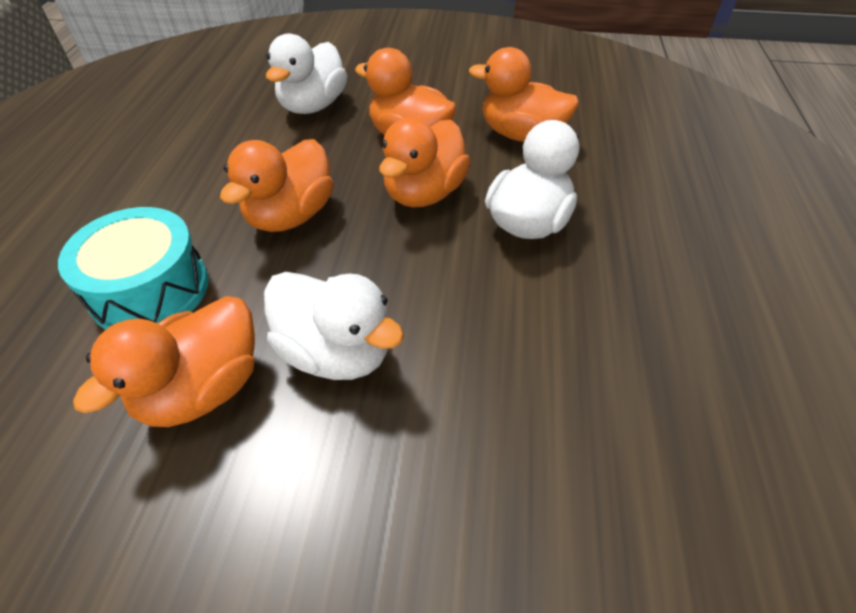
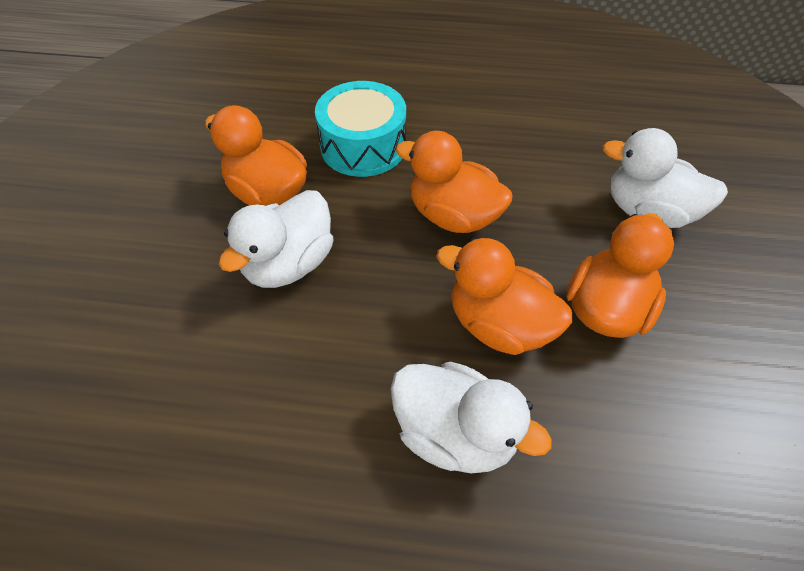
camera: 90 degrees right, 5 degrees up
orange duck [469,47,579,142] -> none

